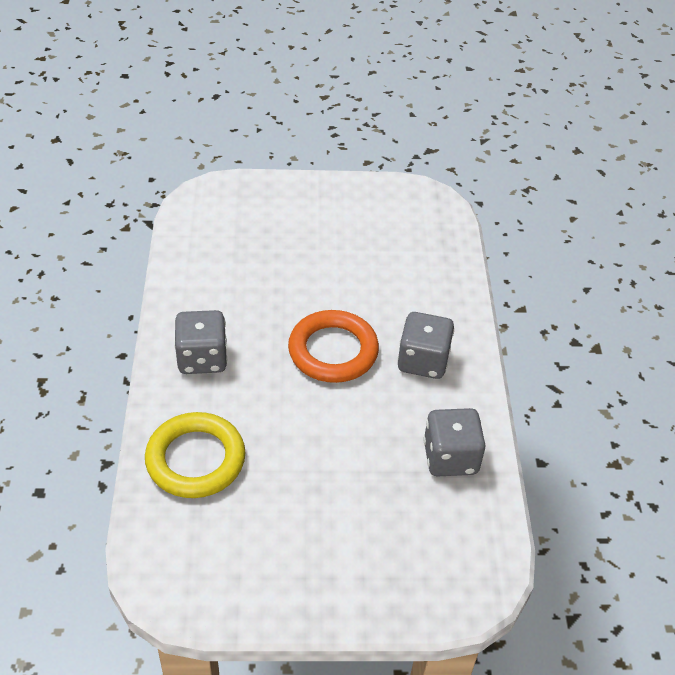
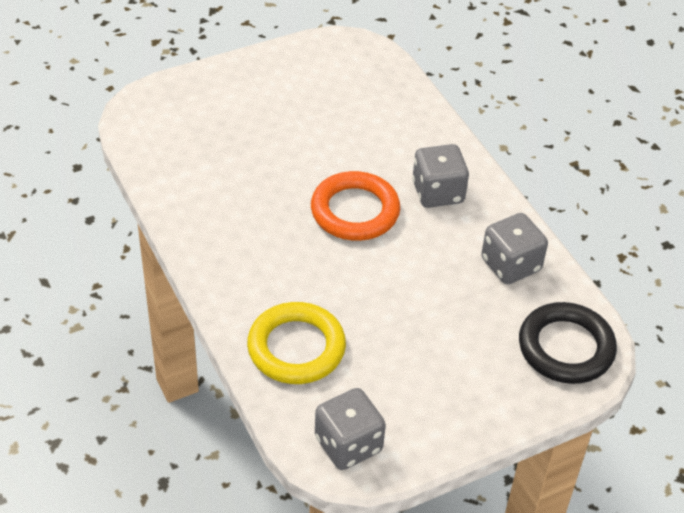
camera: 25 degrees left, 0 degrees up
grey dice [174,310,227,374] -> grey dice moved to [315,388,386,470]
none -> black ring [519,302,617,384]

